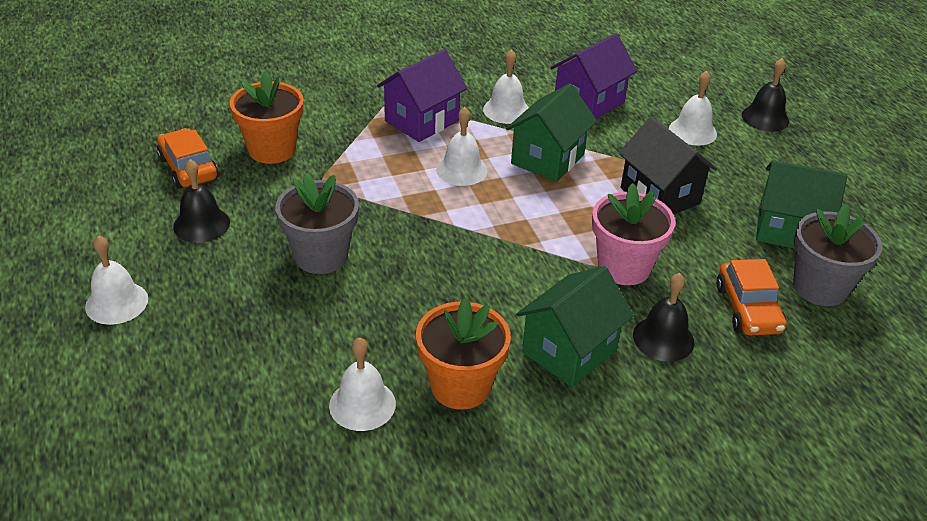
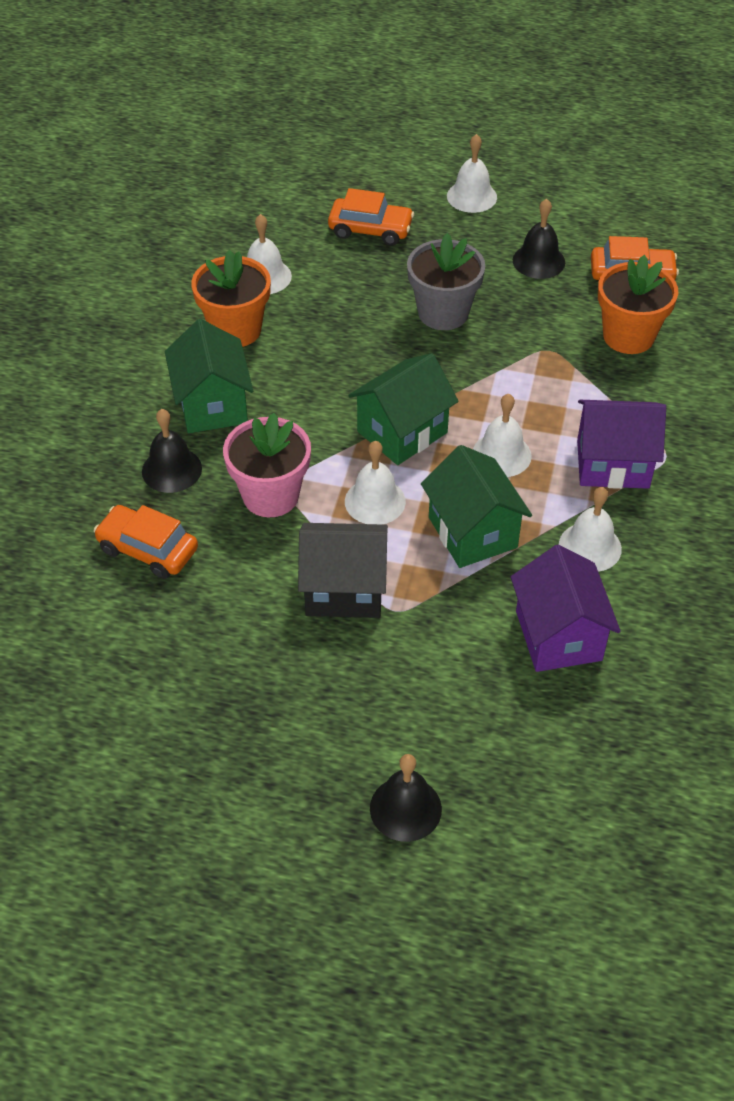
camera: 125 degrees right, 10 degrees up
purple house [377,50,467,142] -> purple house turned 75 degrees counterclockwise [577,400,666,489]
white bell [669,71,717,146] -> white bell moved to [345,441,406,524]
green house [756,160,847,249] -> green house moved to [348,353,459,465]
grey flower pot [793,204,882,306] -> none
none -> orange car [328,188,414,246]

